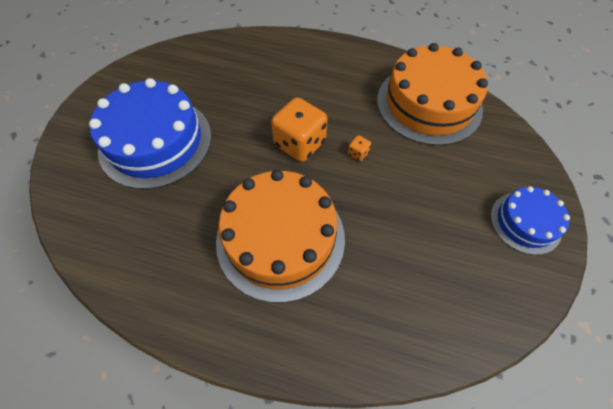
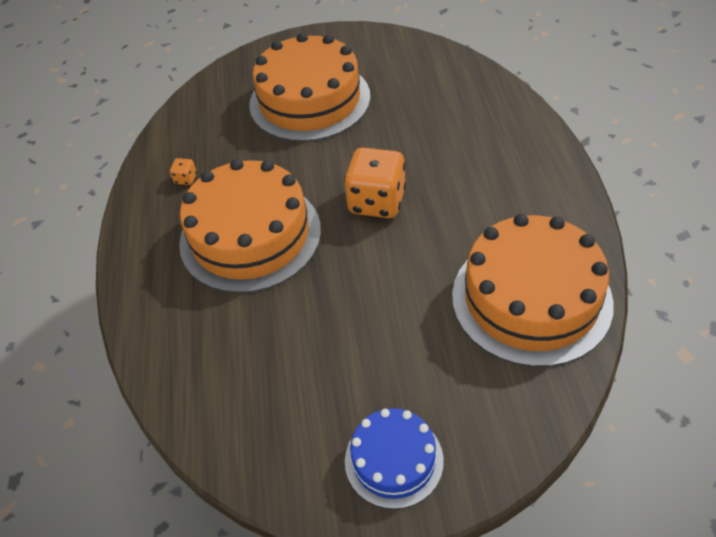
camera: 70 degrees right, 10 degrees down
blue cake [89,78,211,189] -> orange cake [249,33,370,142]
orange dice [348,135,371,161] -> orange dice moved to [170,158,197,185]

